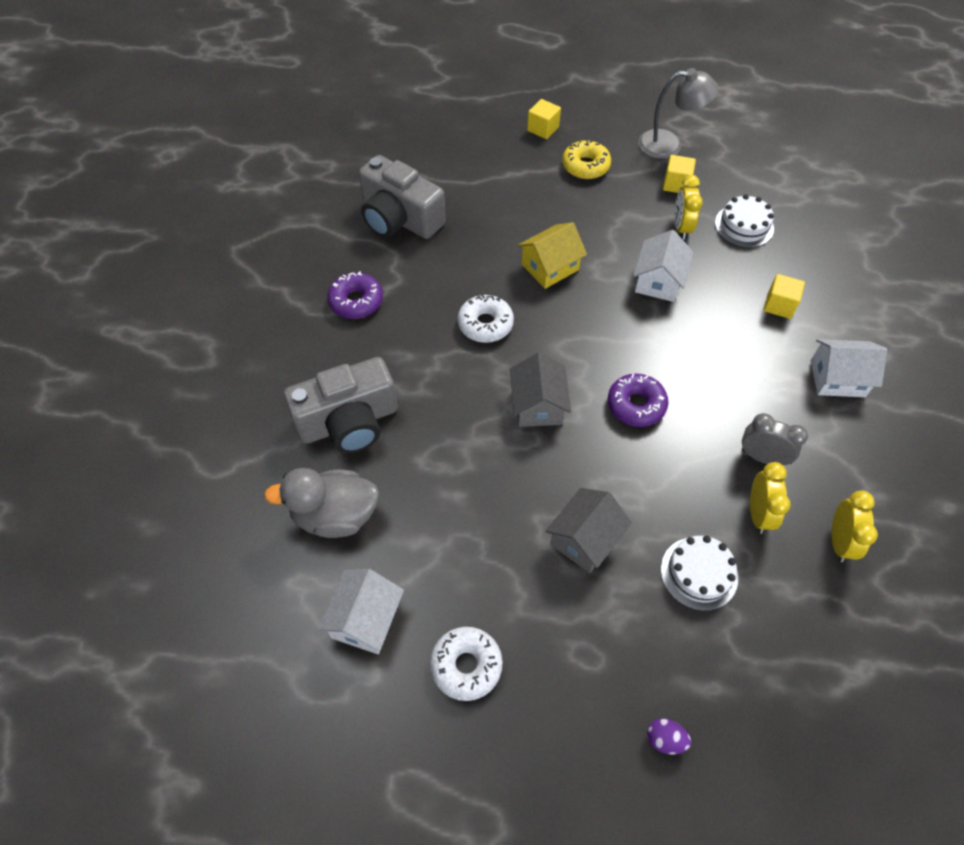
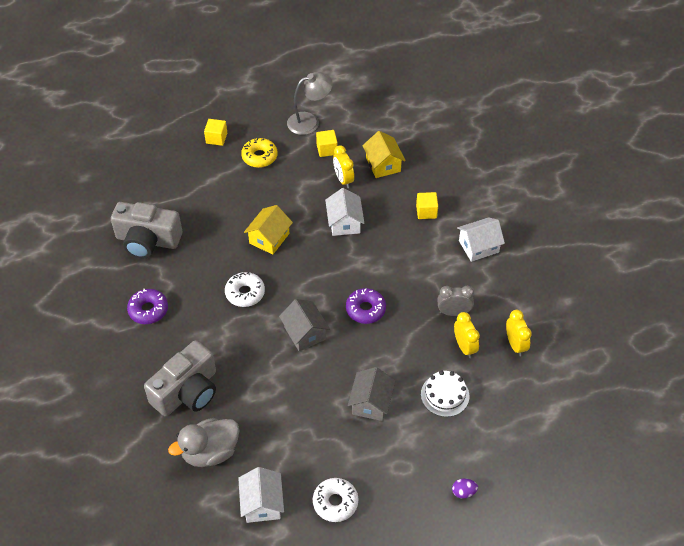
camera: 25 degrees left, 5 degrees down
white cake [715,194,774,248] -> yellow house [362,131,406,178]

